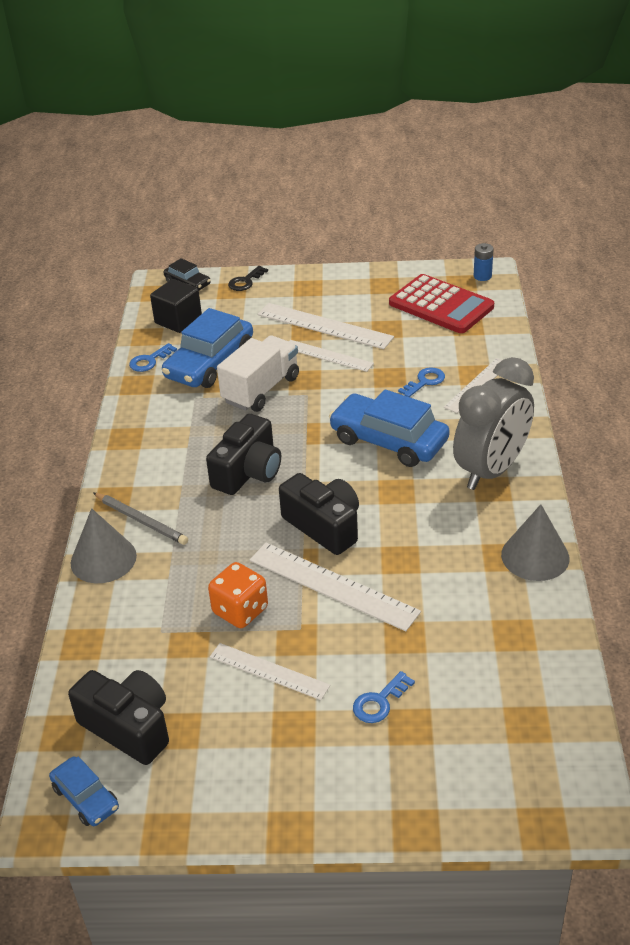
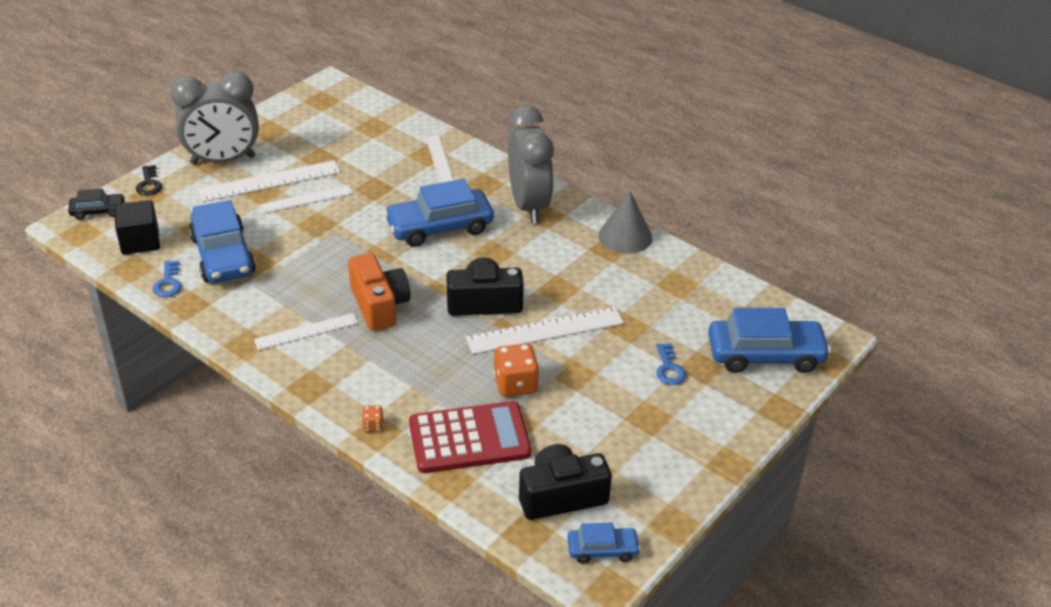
camera: 55 degrees left, 0 degrees up
grey cone [71,508,137,583] -> orange dice [362,405,383,431]
grey pencil [93,493,188,545] -> none
black camera [206,414,281,495] -> orange camera [348,253,410,331]
white ruler [210,643,330,700] -> white ruler moved to [254,313,358,350]
white truck [217,335,299,412] -> none
red calculator [389,274,494,333] -> red calculator moved to [409,401,531,473]
blue key [398,367,445,397] -> none
blue battery [474,243,494,281] -> none
none -> grey clock [171,72,259,164]
none -> blue car [708,308,831,373]

